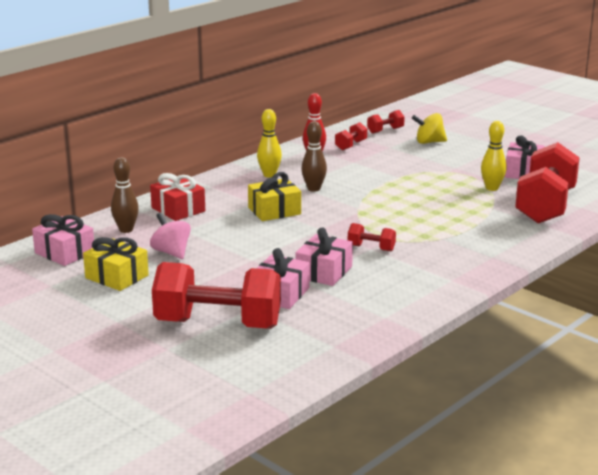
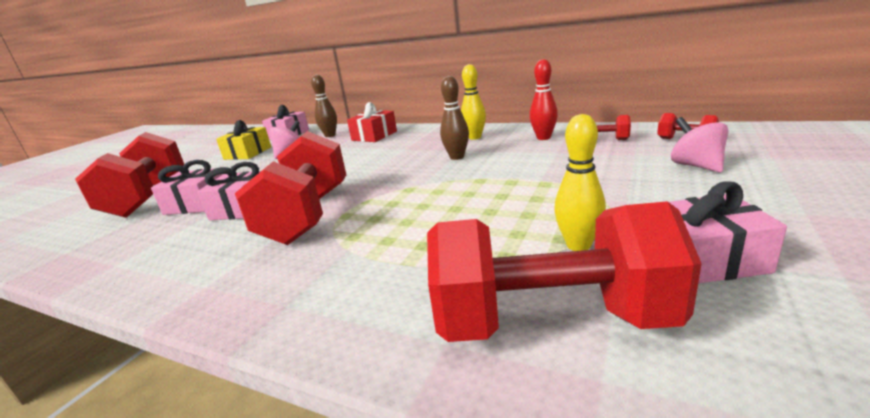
camera: 75 degrees right, 0 degrees up
yellow gift [248,172,301,221] -> none
red dumbbell [348,223,396,251] -> red dumbbell [235,131,346,245], size x2.34
yellow spinning top [412,113,447,144] -> pink spinning top [671,117,729,173]

